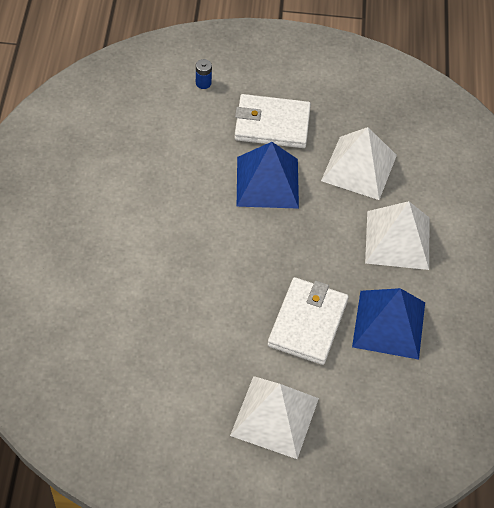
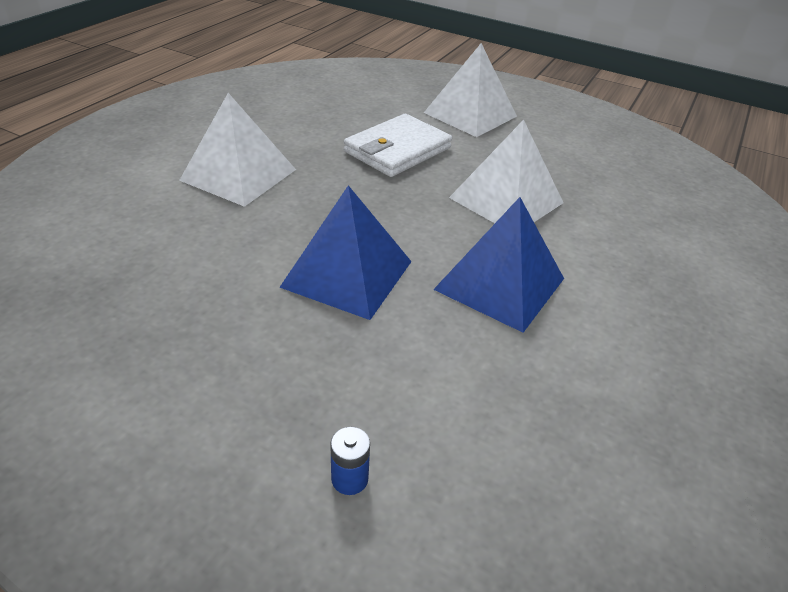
camera: 155 degrees left, 15 degrees down
white wallet [234,94,311,148] -> none
white pyramid [321,127,397,200] -> white pyramid moved to [449,119,564,223]
blue pyramid [352,288,425,360] -> blue pyramid moved to [433,197,564,333]

